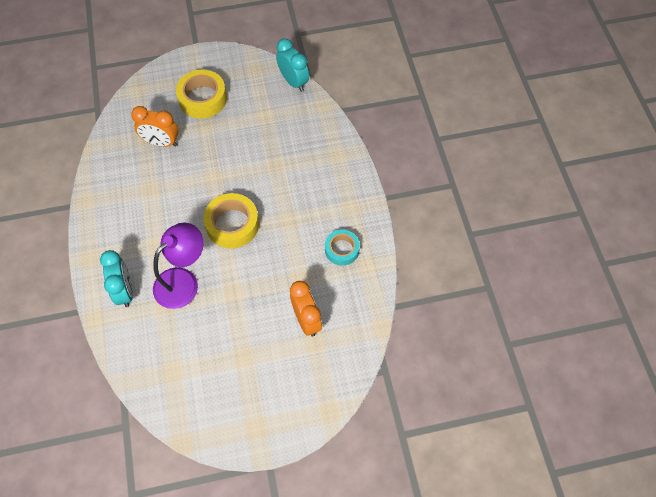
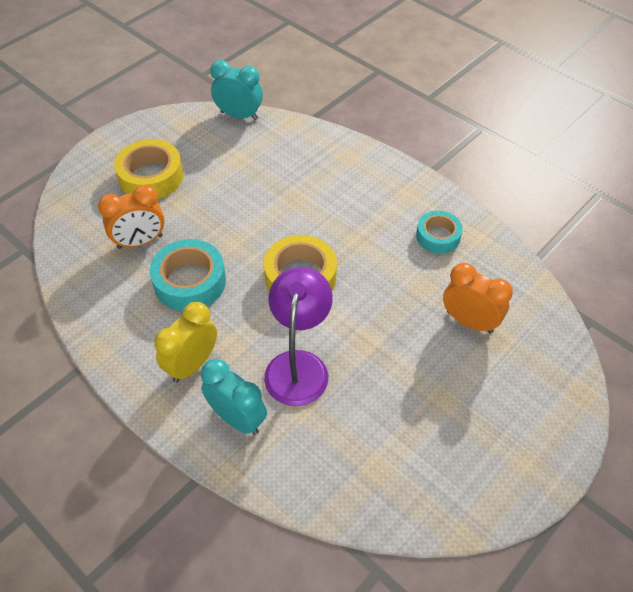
camera: 35 degrees left, 10 degrees down
none -> turquoise tape [150,239,226,311]
none -> yellow clock [154,302,217,383]

